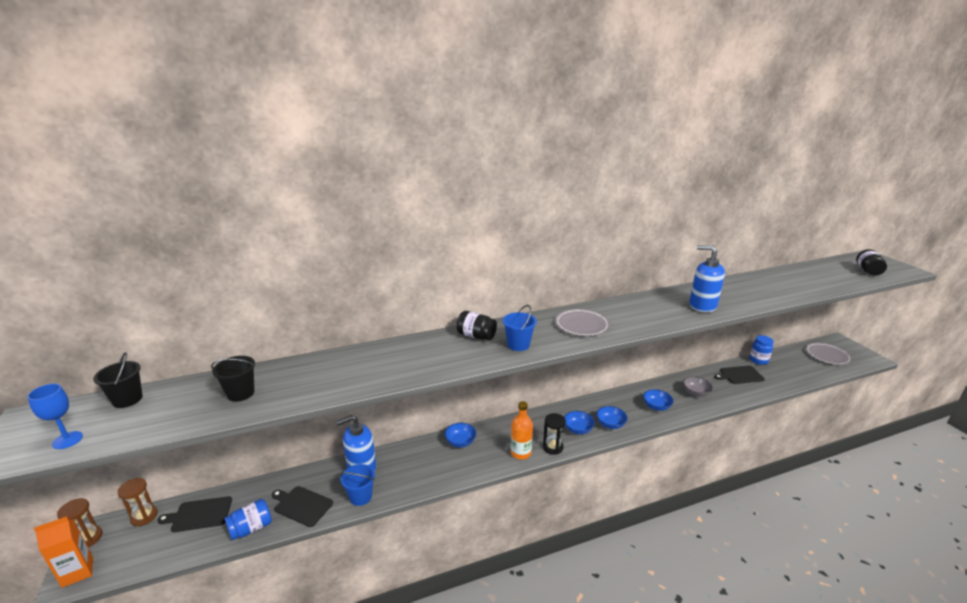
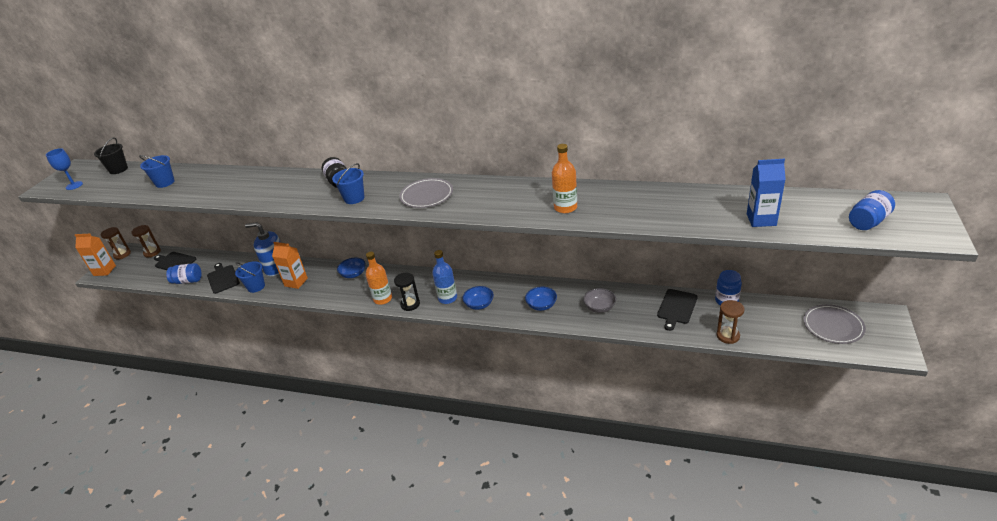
camera: 40 degrees right, 10 degrees up
black bucket [211,356,255,402] -> blue bucket [139,155,175,188]
blue bowl [564,411,595,434] -> blue bottle [432,250,457,304]
blue soap dispenser [689,245,725,312] -> orange bottle [552,144,577,213]
black cutting board [714,366,765,384] -> black cutting board turned 90 degrees counterclockwise [657,289,698,331]
black jar [856,249,887,276] -> blue jar [849,190,895,230]
none -> orange carton [272,242,308,289]
none -> brown hourglass [717,300,744,344]
none -> blue carton [747,159,786,227]

